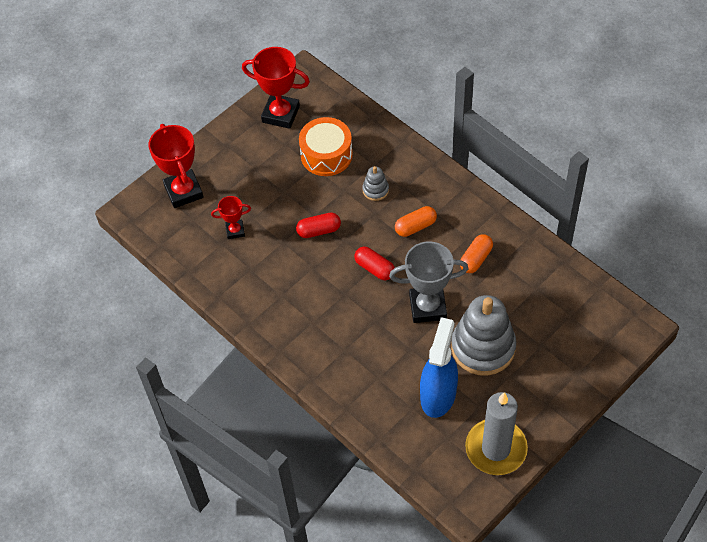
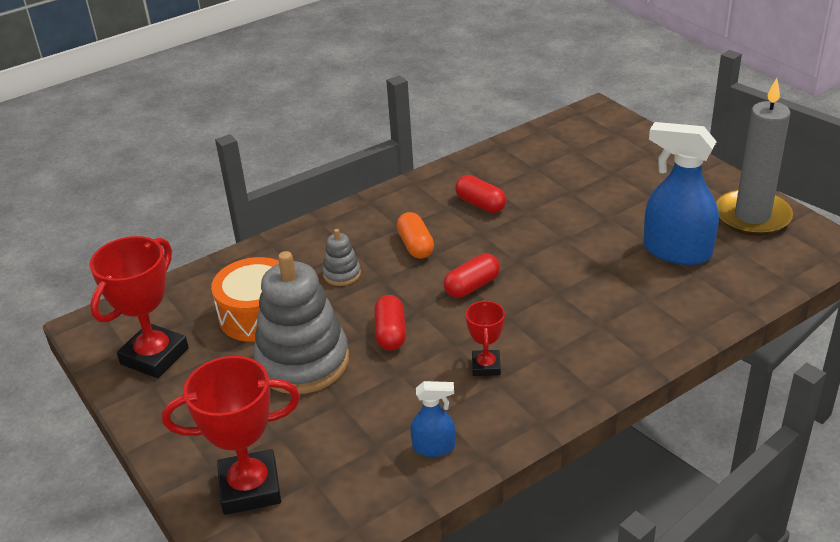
camera: 80 degrees left, 20 degrees down
red trophy [211,196,251,239] -> red trophy moved to [466,300,505,376]
grey trophy [389,242,468,323] -> none
grey stacking toy [451,295,516,376] -> grey stacking toy moved to [253,251,349,394]
orange capsule [460,234,493,273] -> red capsule [455,175,506,213]
none -> blue spray bottle [410,381,455,457]

